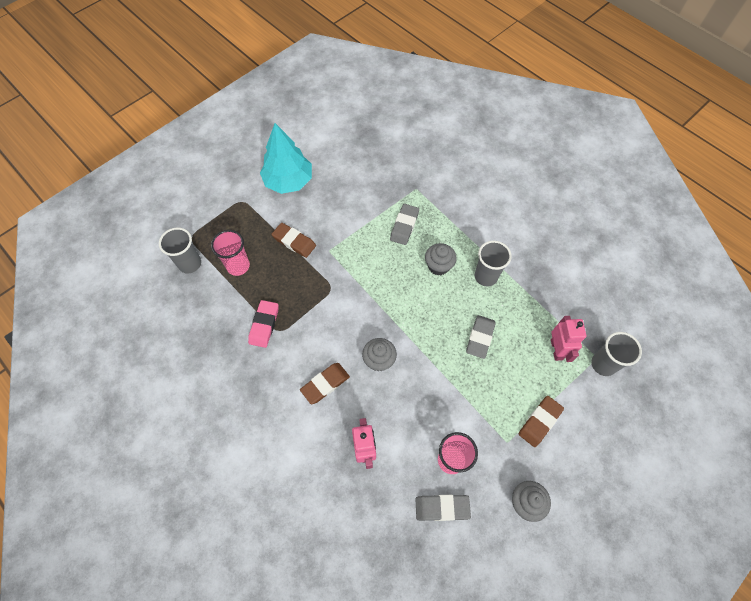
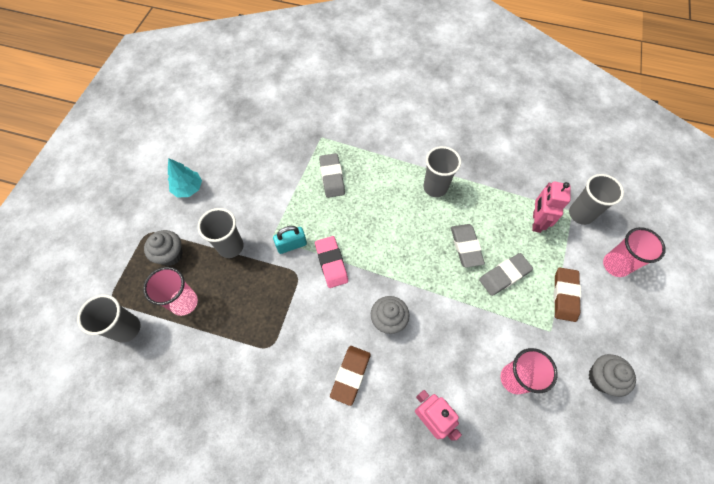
camera: 30 degrees left, 0 degrees up
pink eraser [248,300,279,348] -> pink eraser moved to [315,236,348,288]
turquoise tree [260,123,312,194] -> turquoise tree [168,158,202,198], size x0.56
brown eraser [272,223,316,258] -> grey cup [198,208,244,258]
grey eraser [415,495,471,521] -> grey eraser moved to [479,253,533,296]
grey cupcake [425,243,457,276] -> grey cupcake moved to [144,230,183,266]
pink robot [551,316,586,362] -> pink robot turned 135 degrees counterclockwise [532,182,571,233]
none -> turquoise padlock [273,226,307,254]
none -> pink cup [603,227,666,277]

